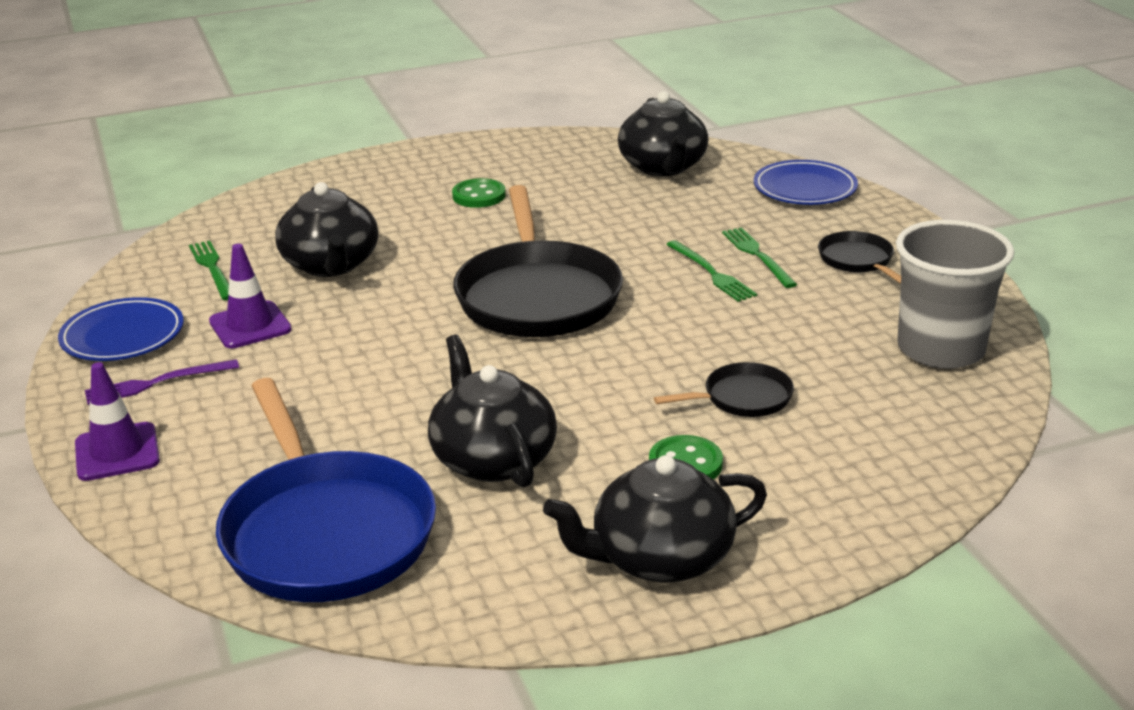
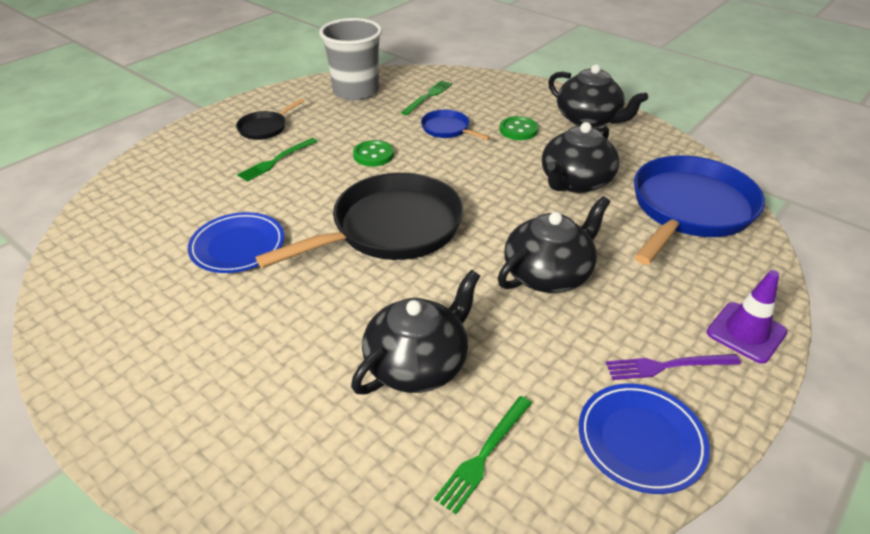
camera: 120 degrees left, 10 degrees up
purple fork [85,359,239,405] -> purple fork turned 135 degrees clockwise [606,354,741,380]
purple traffic cone [209,244,292,348] -> none
green button [452,178,506,208] -> green button moved to [353,140,394,167]
black teapot [618,91,709,176] -> black teapot moved to [498,196,610,293]
black pan [654,362,794,417] -> blue pan [421,110,491,140]
green fork [666,240,757,302] -> green fork moved to [401,80,452,115]
blue plate [754,160,858,205] -> blue plate moved to [188,212,284,273]

